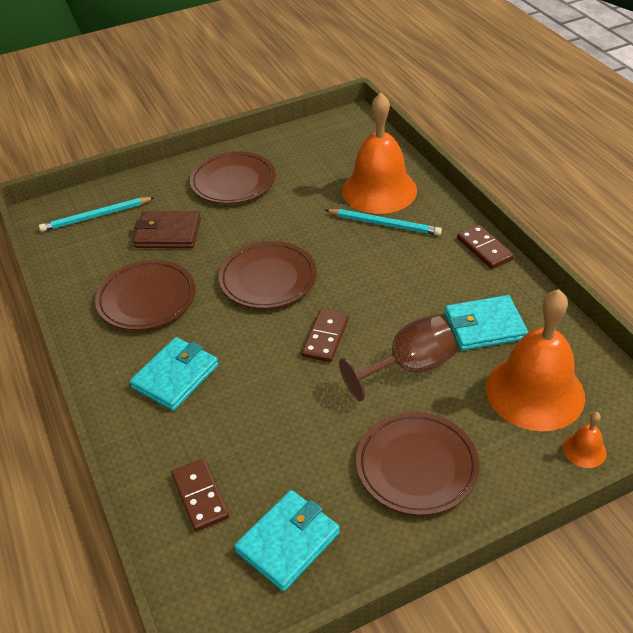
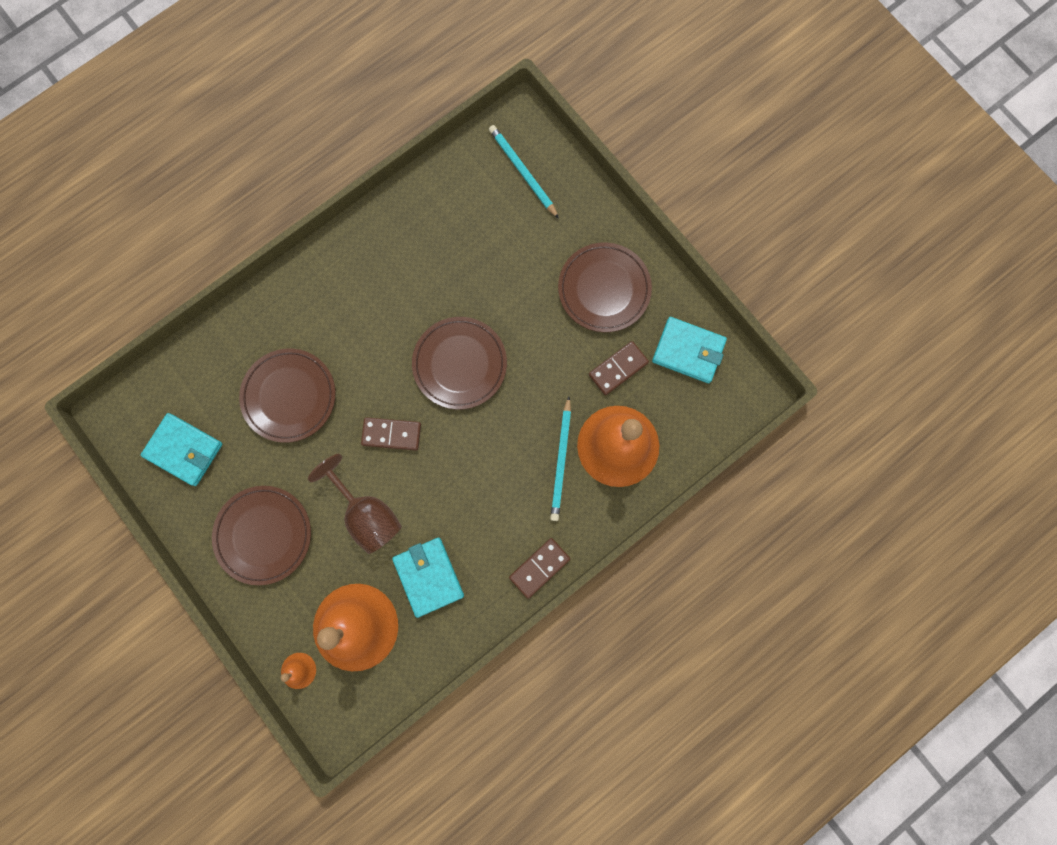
camera: 75 degrees right, 35 degrees up
brown plate [95,260,195,330] -> brown plate moved to [239,349,336,443]
turquoise wallet [130,337,219,411] -> turquoise wallet moved to [652,317,727,383]
brown wallet [133,211,201,248] -> none
brown domino [172,459,229,531] -> brown domino moved to [589,341,649,395]

